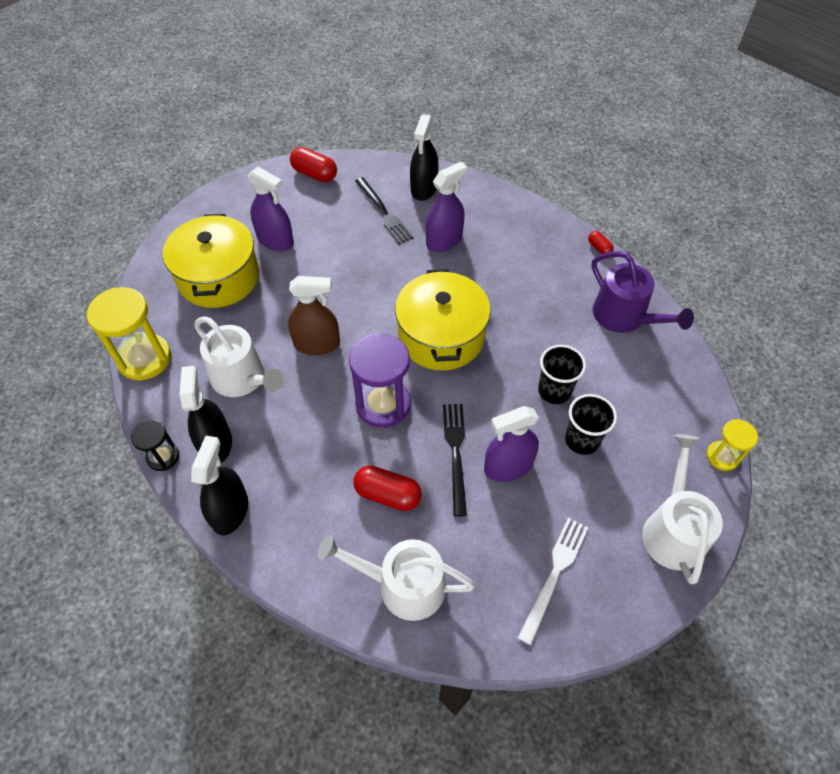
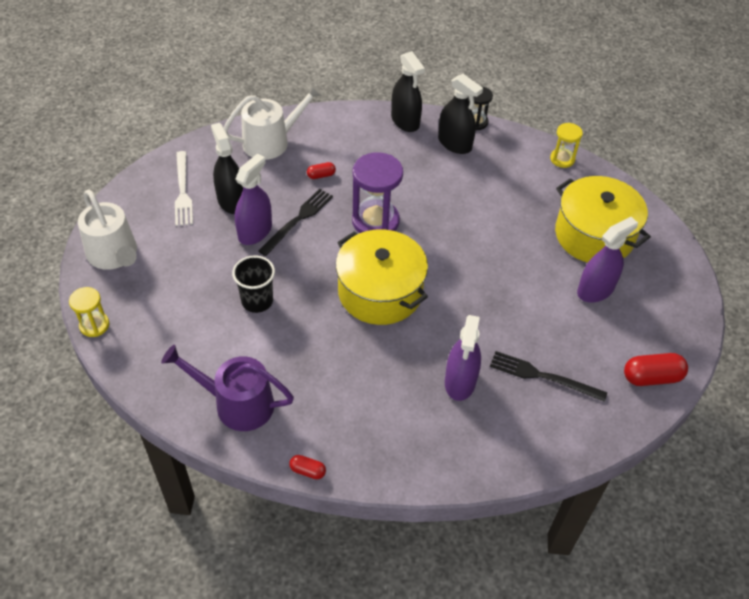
camera: 140 degrees right, 5 degrees down
yellow hourglass [87,287,171,380] -> yellow hourglass [550,123,583,168], size x0.56
white watering can [194,316,284,397] -> none
purple spray bottle [247,167,294,251] -> purple spray bottle turned 150 degrees clockwise [577,217,638,302]
brown spray bottle [288,276,340,355] -> none
red capsule [353,466,422,511] -> red capsule [307,162,336,179], size x0.55
black spray bottle [410,114,439,201] -> black spray bottle moved to [211,123,243,214]
black fork [443,404,467,517] -> black fork turned 105 degrees counterclockwise [258,189,333,256]
black cup [565,394,617,455] -> none

